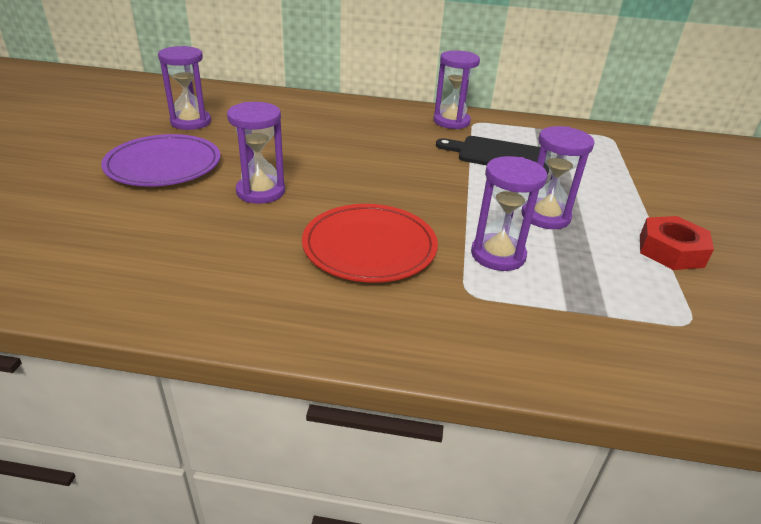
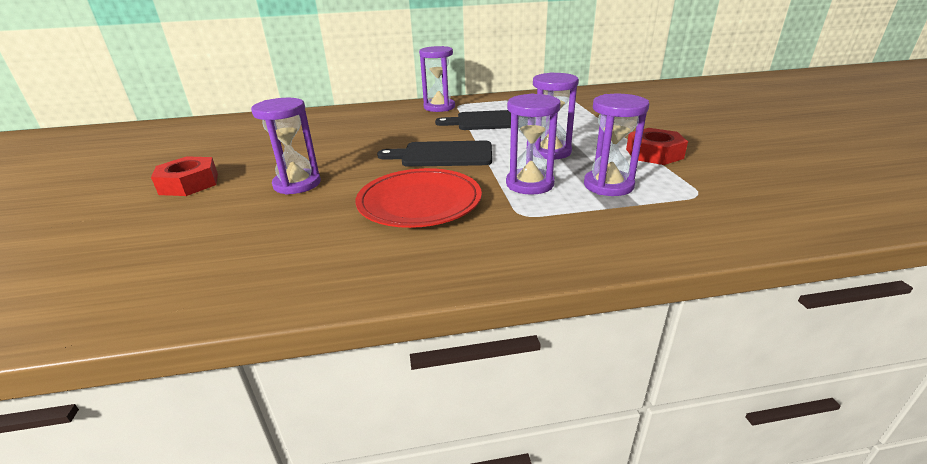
camera: 15 degrees left, 5 degrees down
purple plate [101,134,220,186] -> red nut [151,156,218,196]
purple hourglass [158,46,211,130] -> purple hourglass moved to [584,94,649,196]
none -> black cutting board [377,141,492,167]

